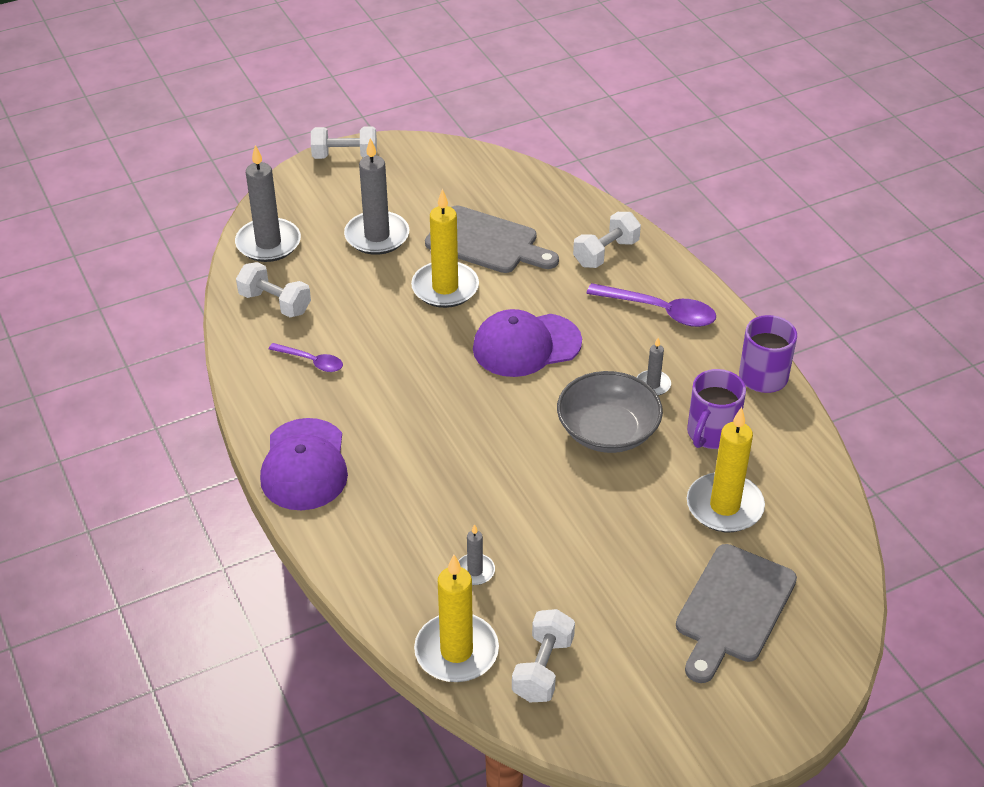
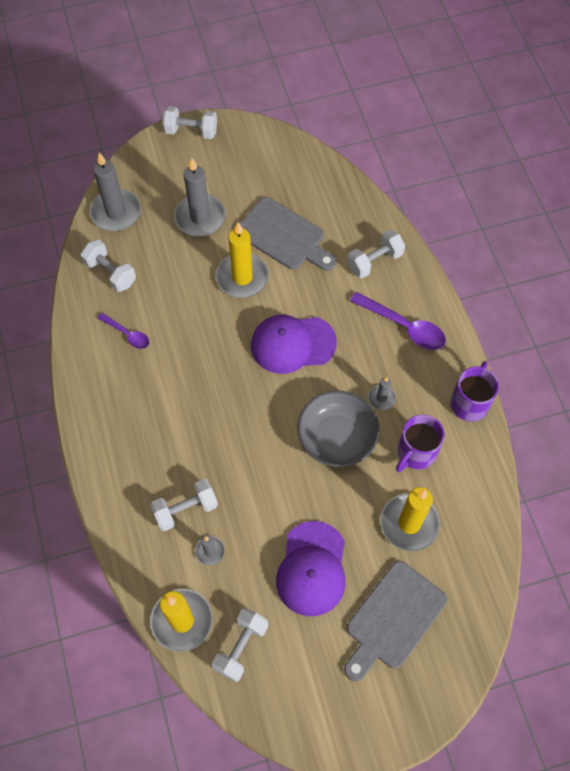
camera: 10 degrees right, 20 degrees up
purple cap [260,418,348,510] -> purple cap moved to [276,521,346,616]
none -> white dumbbell [150,479,218,531]

